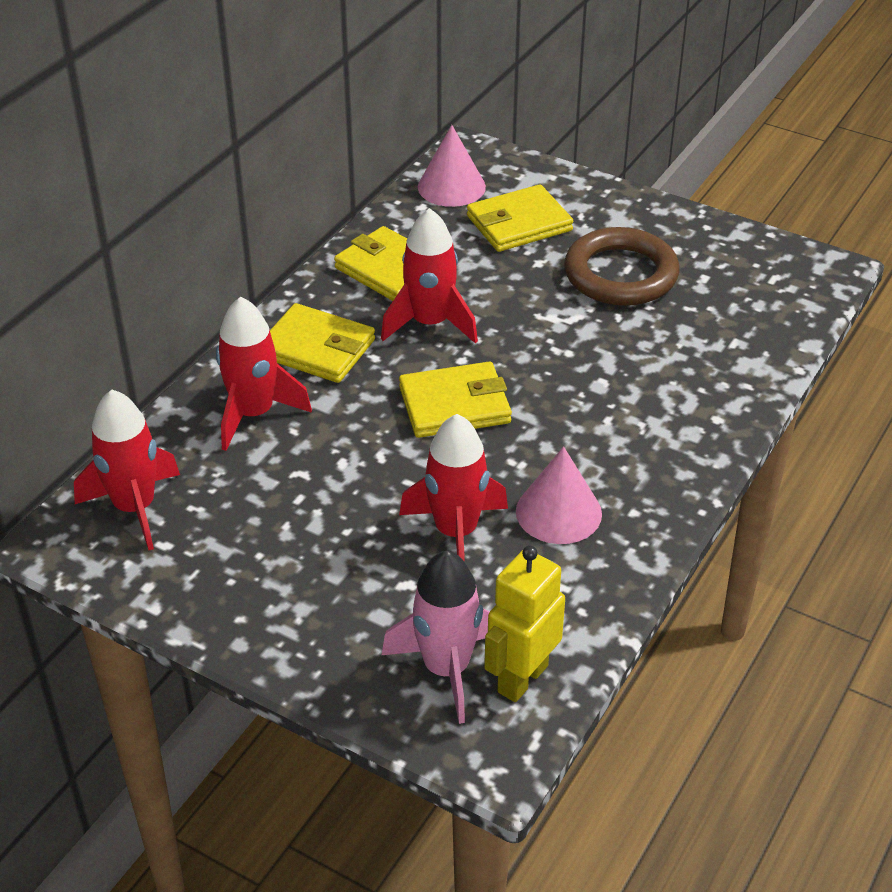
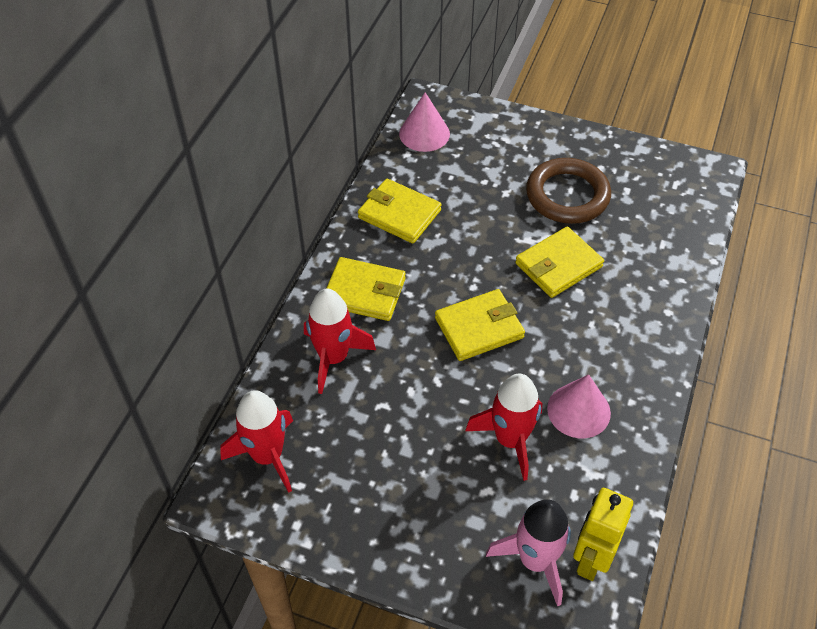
camera: 10 degrees left, 10 degrees up
red rocket [381,208,478,343] -> none
yellow wallet [467,184,573,252] -> yellow wallet moved to [515,227,604,298]

